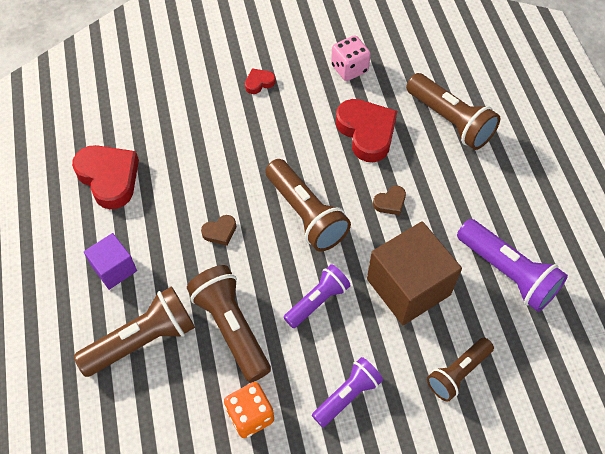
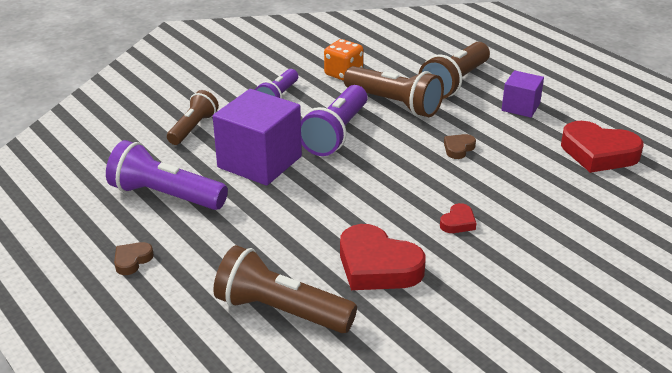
camera: 155 degrees right, 25 degrees down
red heart [245,68,276,94] -> red heart moved to [440,203,476,233]
brown flashlight [265,159,351,251] -> none
purple flashlight [284,264,351,328] -> purple flashlight [301,85,367,156], size x1.56
pink dice [331,35,371,81] -> none
brown cube [367,221,462,325] -> purple cube [213,89,302,186]
brown heart [373,186,406,215] -> brown heart moved to [114,242,154,275]

